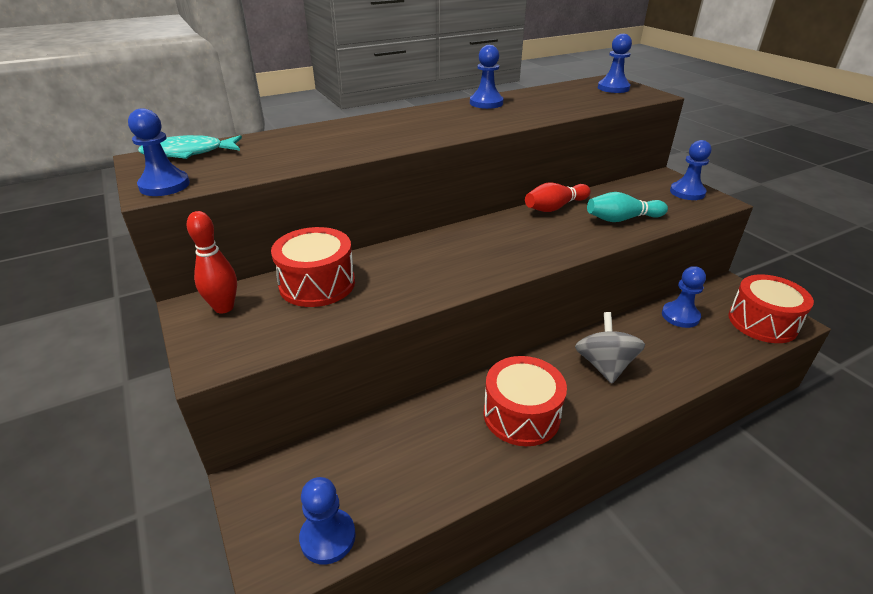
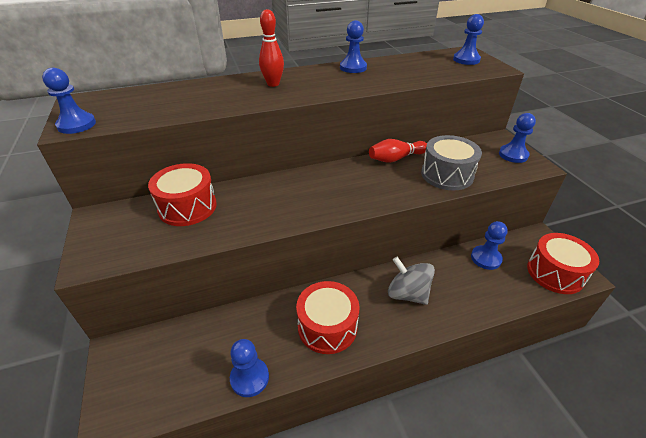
camera: 10 degrees right, 5 degrees up
turquoise fish [138,135,242,159] -> none
red bowling pin [186,211,237,313] -> red bowling pin moved to [259,9,284,87]
blue pawn [299,477,356,565] -> blue pawn moved to [230,339,269,397]
grey spinning top [575,312,645,384] -> grey spinning top turned 60 degrees counterclockwise [388,257,435,305]
turquoise bowling pin [587,192,668,222] -> grey drum [421,135,482,190]

